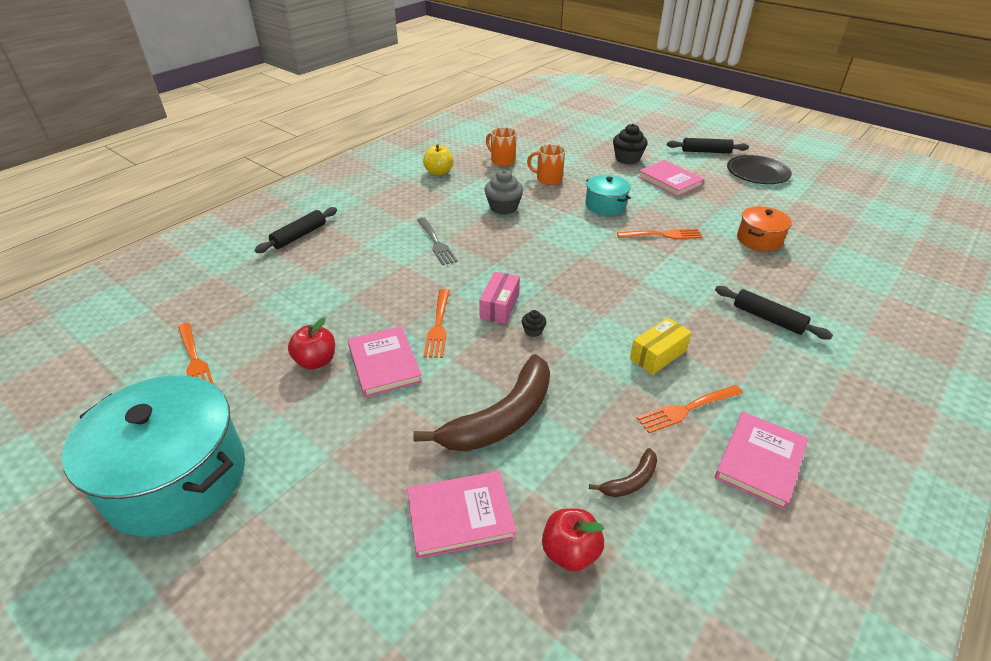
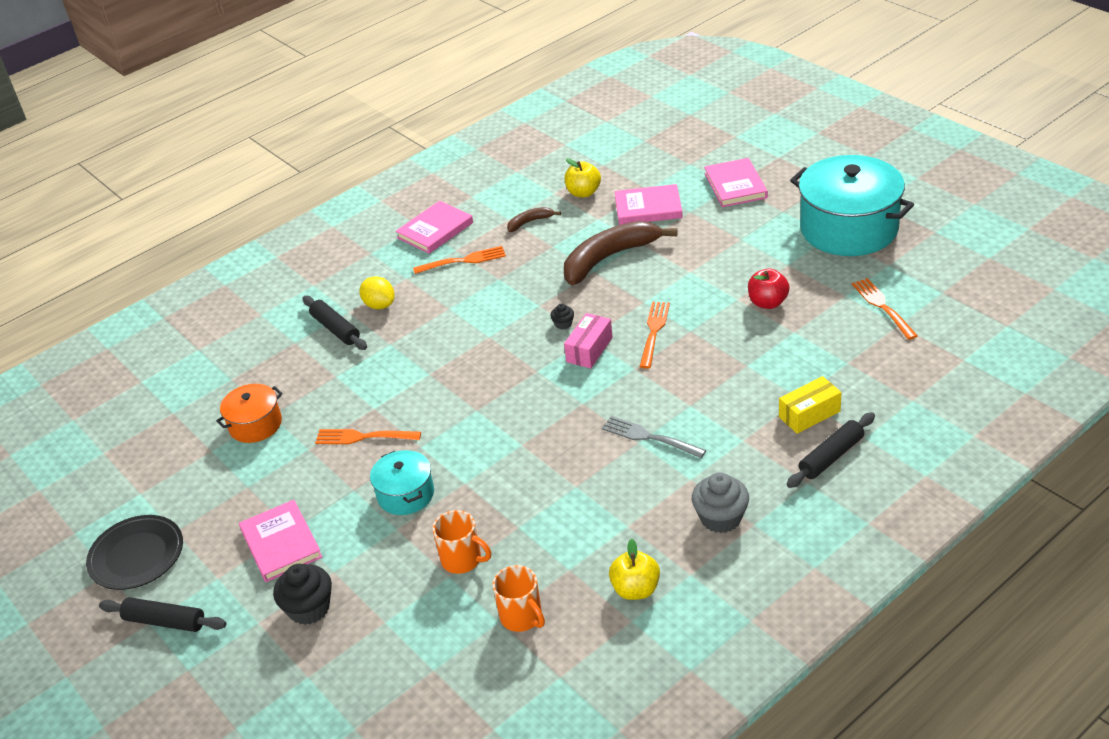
camera: 165 degrees left, 0 degrees up
pink book [348,326,422,398] -> pink book moved to [704,158,768,207]
grey fork [417,217,458,265] -> grey fork turned 45 degrees counterclockwise [602,416,706,458]
grey cupcake [485,170,523,215] -> grey cupcake moved to [692,473,749,533]
red apple [542,508,604,572] -> yellow apple [565,158,601,197]
yellow box [630,318,692,375] -> yellow box moved to [779,376,842,434]
none -> yellow lemon [360,276,395,309]

